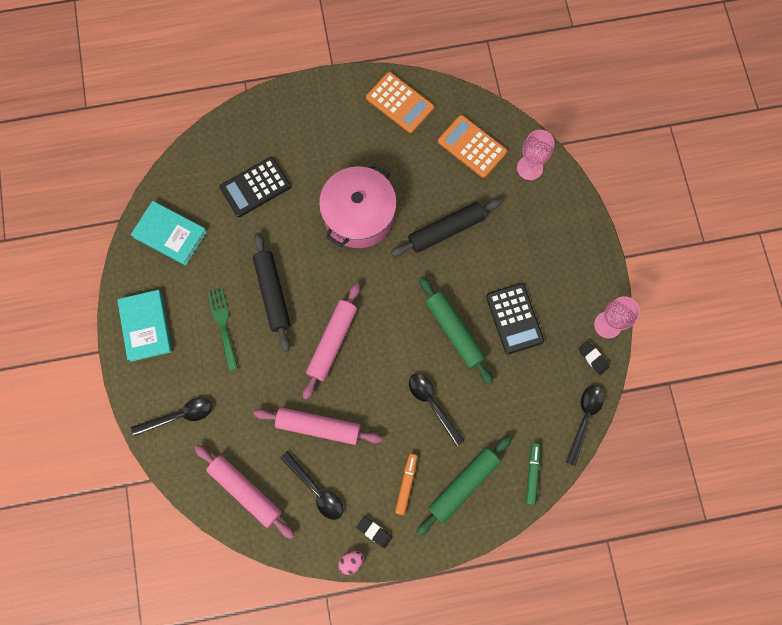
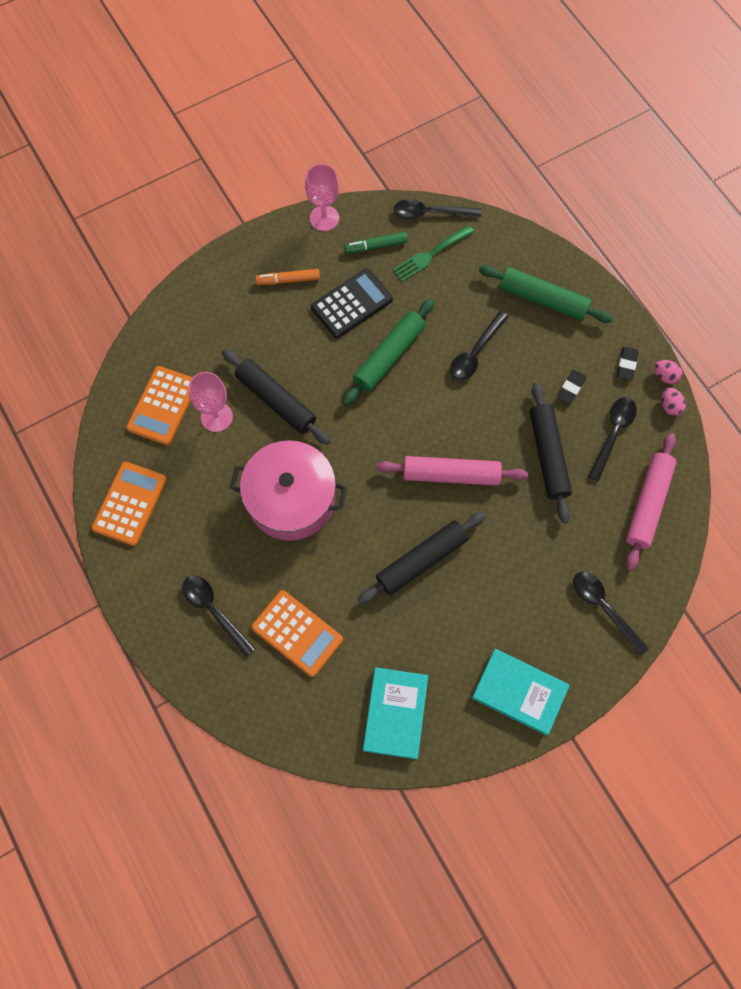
camera: 110 degrees left, 5 degrees down
turquoise book [117,290,172,362] -> turquoise book turned 60 degrees clockwise [472,649,570,736]
green fork [207,288,238,371] -> green fork moved to [392,225,474,282]
black calculator [219,157,291,217] -> orange calculator [251,590,343,677]
pink rolling pin [253,407,383,445] -> black rolling pin [530,382,572,523]
orange marker [395,454,418,515] -> orange marker moved to [256,269,320,285]
pink goblet [517,130,554,180] -> pink goblet moved to [188,372,233,432]
green marker [526,443,540,505] -> green marker moved to [345,232,408,254]
black eraser [579,341,609,375] -> black eraser moved to [557,370,587,404]
none -> black spoon [182,576,255,657]
none -> pink egg [662,387,686,416]

